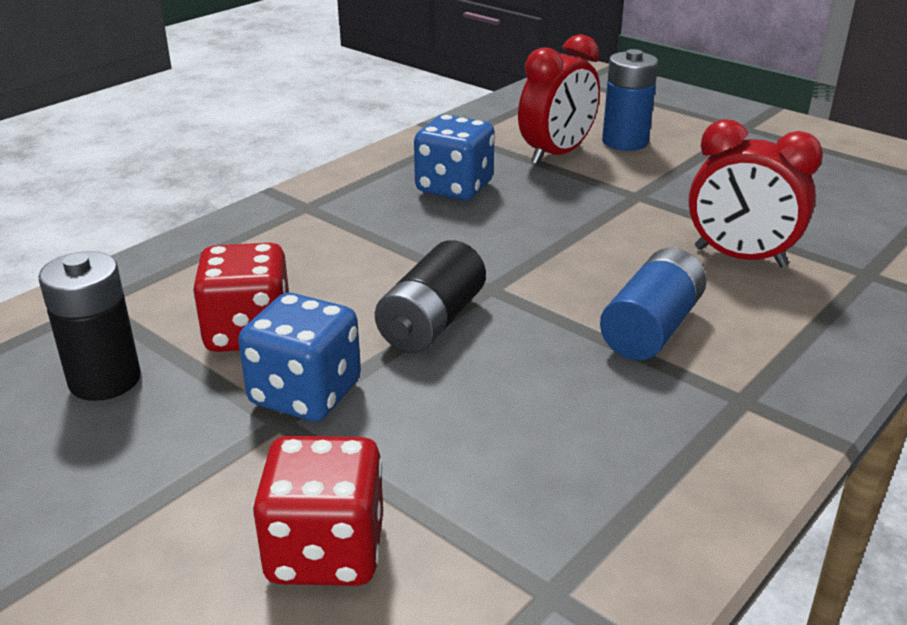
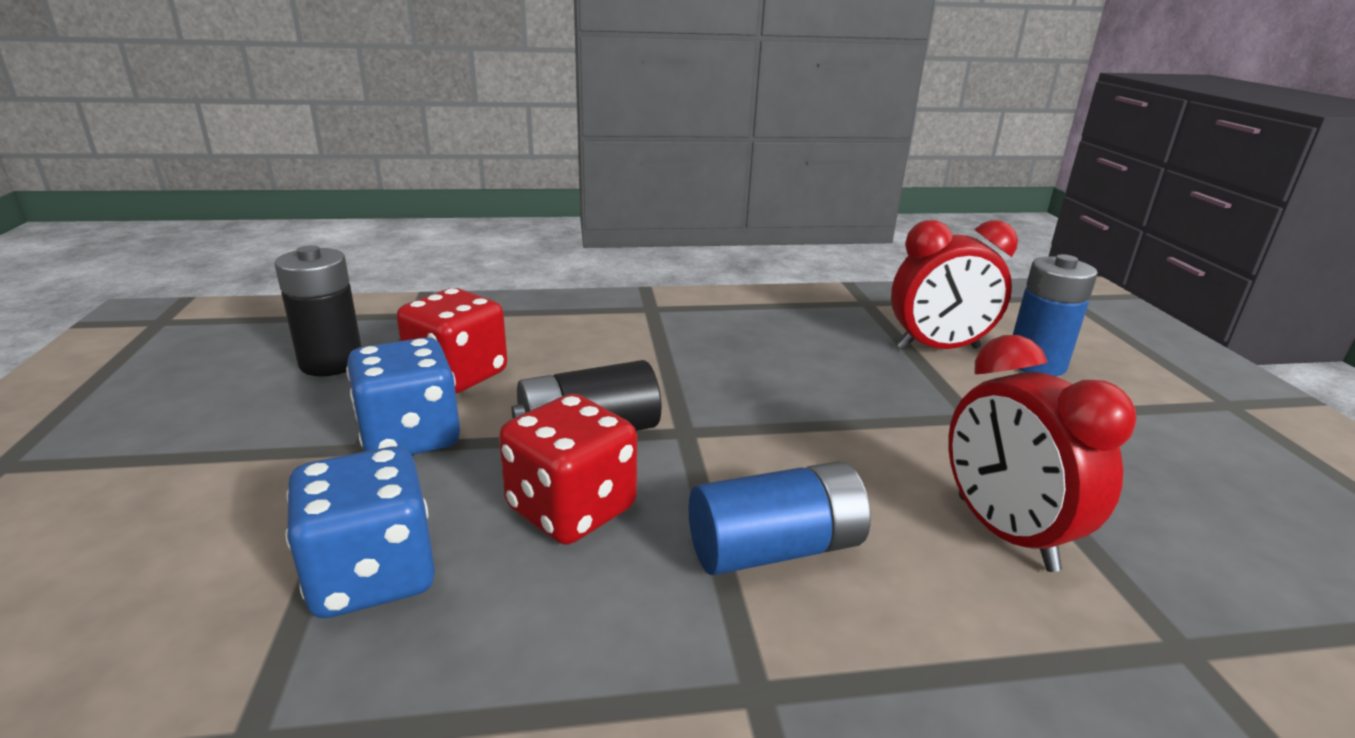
camera: 40 degrees right, 5 degrees down
red dice [252,436,383,586] -> red dice moved to [499,394,637,545]
blue dice [414,114,495,200] -> blue dice moved to [285,446,435,618]

